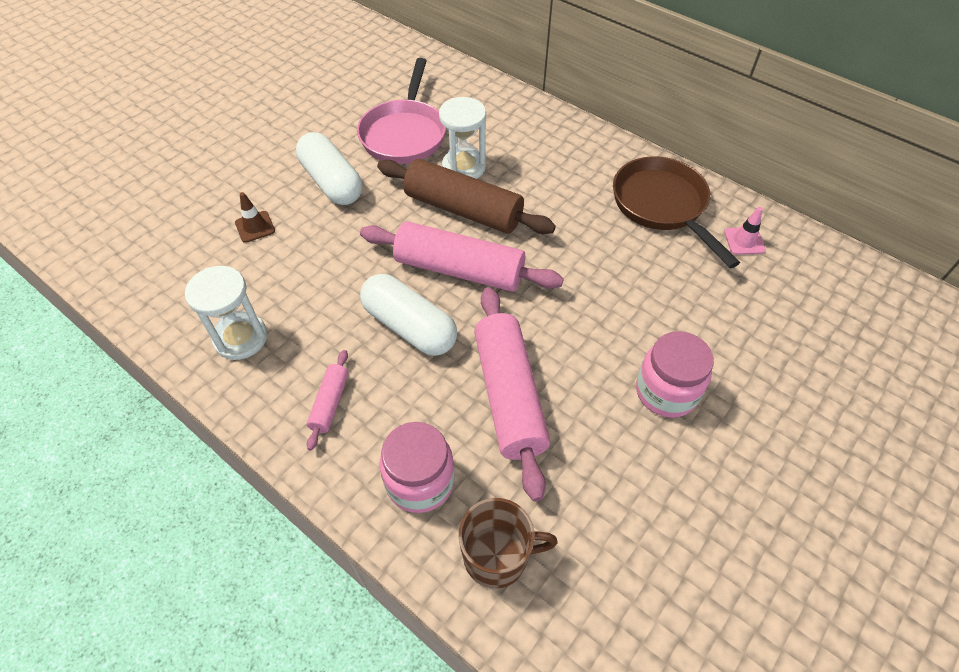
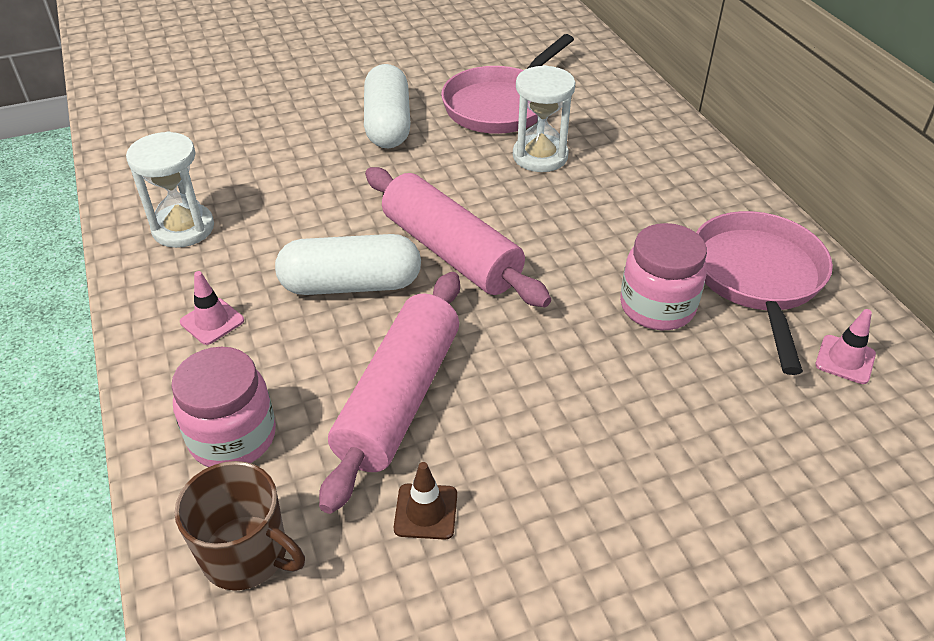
camera: 30 degrees right, 10 degrees down
brown traffic cone [235,192,275,243] -> brown traffic cone moved to [394,462,457,540]
pink rolling pin [307,350,349,451] -> pink traffic cone [180,271,244,345]
white capsule [360,274,457,356] -> white capsule turned 75 degrees counterclockwise [275,234,421,295]
brown rolling pin [377,159,556,234] -> none
brown pan [613,156,740,268] -> pink pan [696,211,833,375]
pink jar [636,331,714,418] -> pink jar moved to [620,223,707,330]

